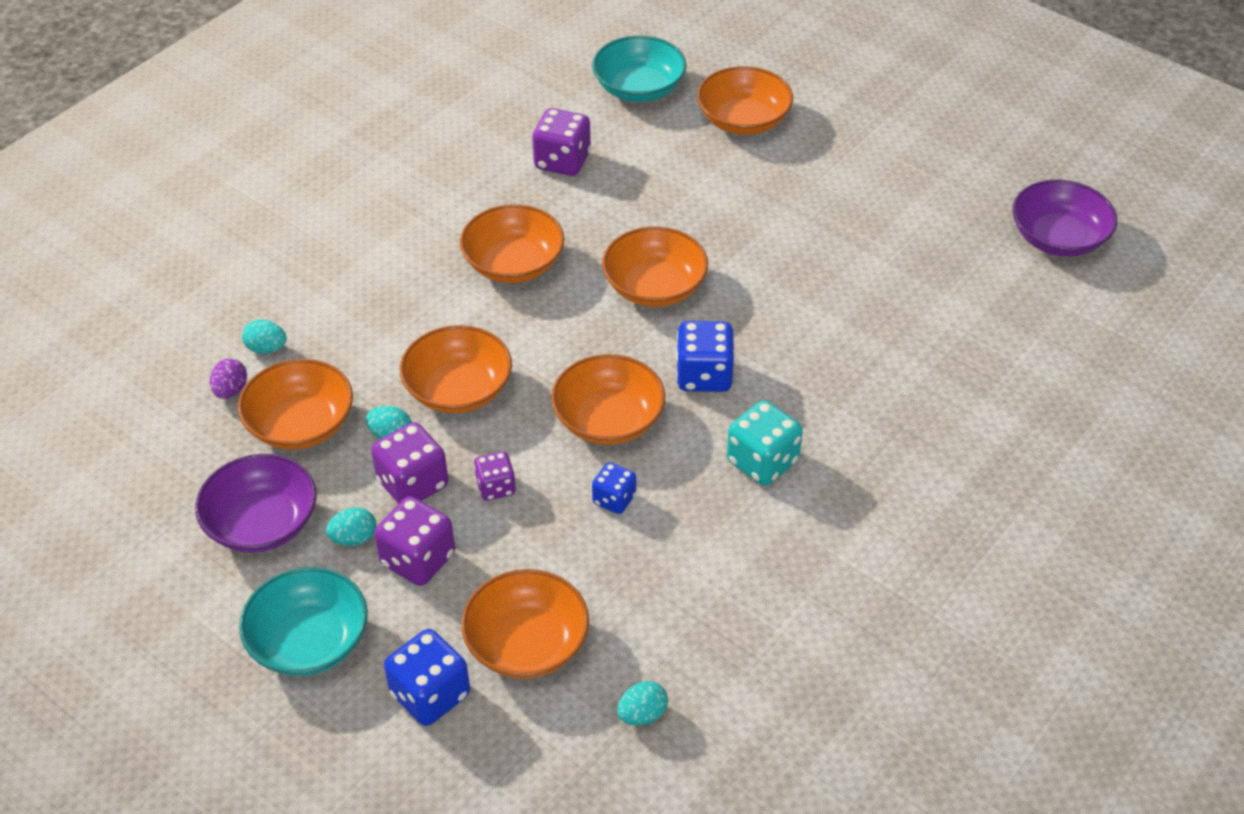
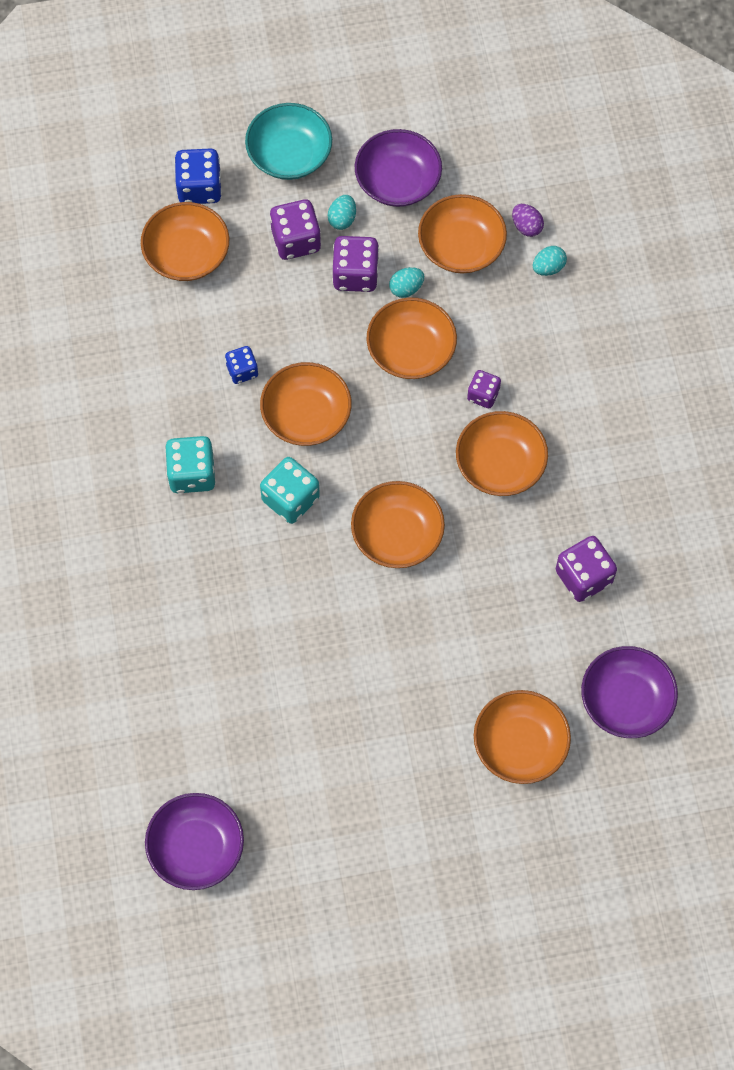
camera: 130 degrees right, 20 degrees up
purple dice [474,451,516,501] -> purple dice moved to [467,370,501,408]
turquoise bowl [592,35,686,102] -> purple bowl [581,646,678,738]
turquoise egg [617,681,668,725] -> none
blue dice [676,321,735,392] -> turquoise dice [260,457,320,524]

